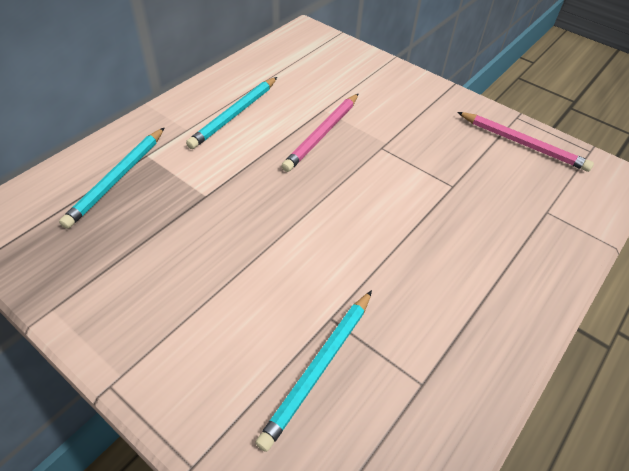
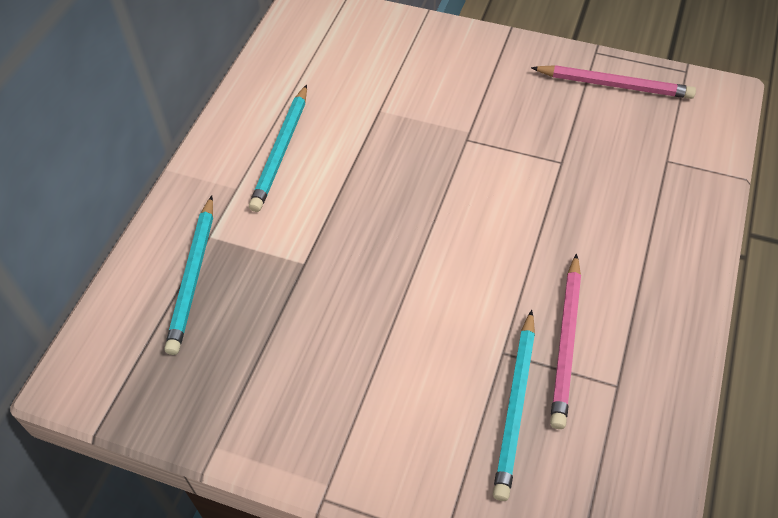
camera: 15 degrees left, 5 degrees up
pink pencil [281,93,359,172] -> pink pencil moved to [550,253,581,429]

